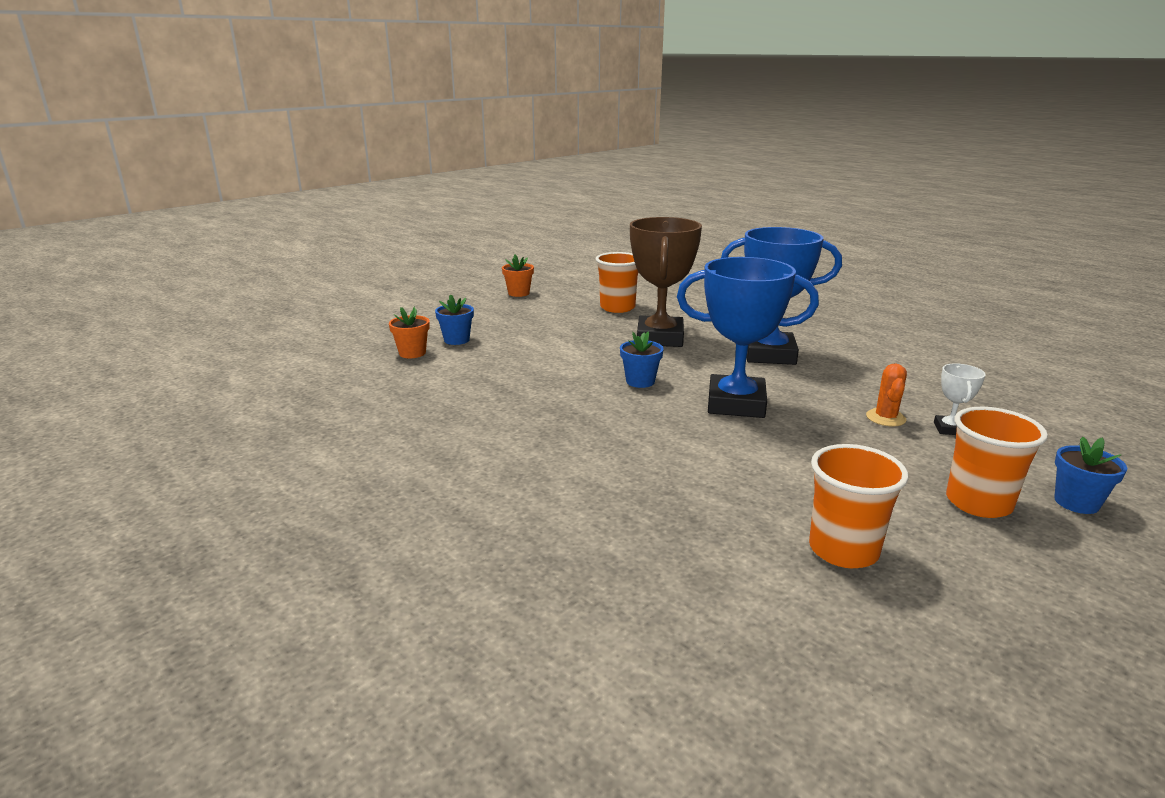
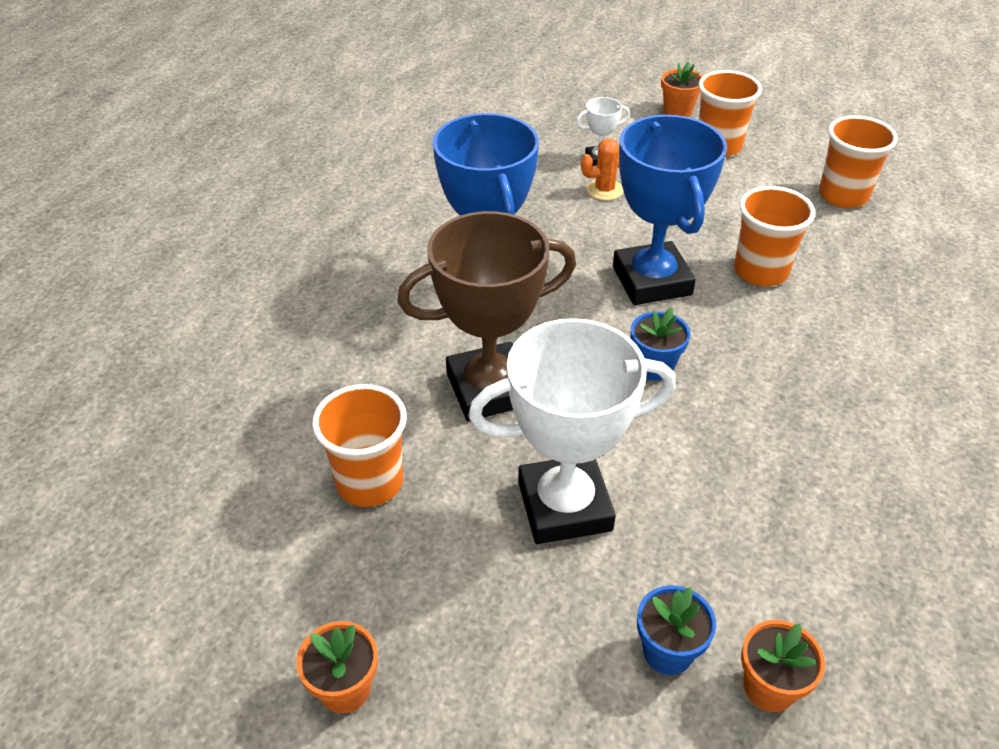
camera: 115 degrees left, 20 degrees up
blue flower pot [1054,437,1128,514] -> orange flower pot [661,62,703,117]
none -> white trophy [468,318,676,544]
none -> orange cup [734,186,815,286]

